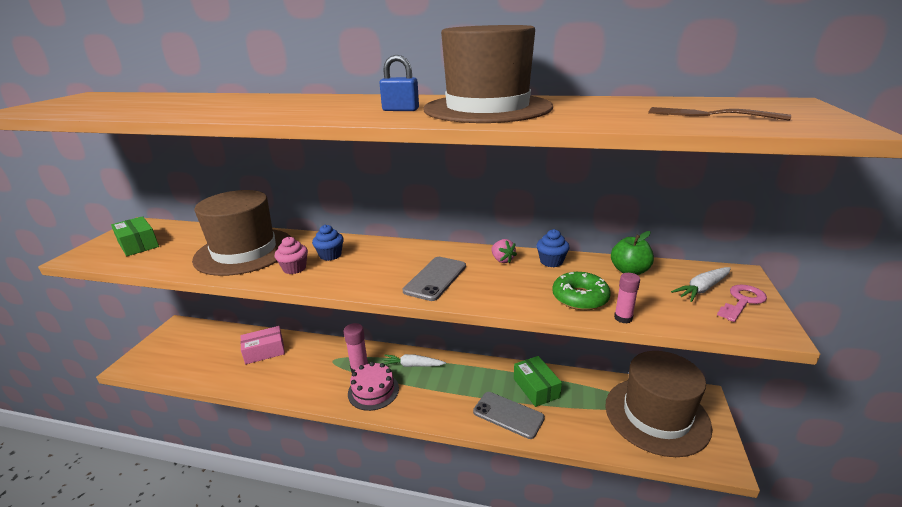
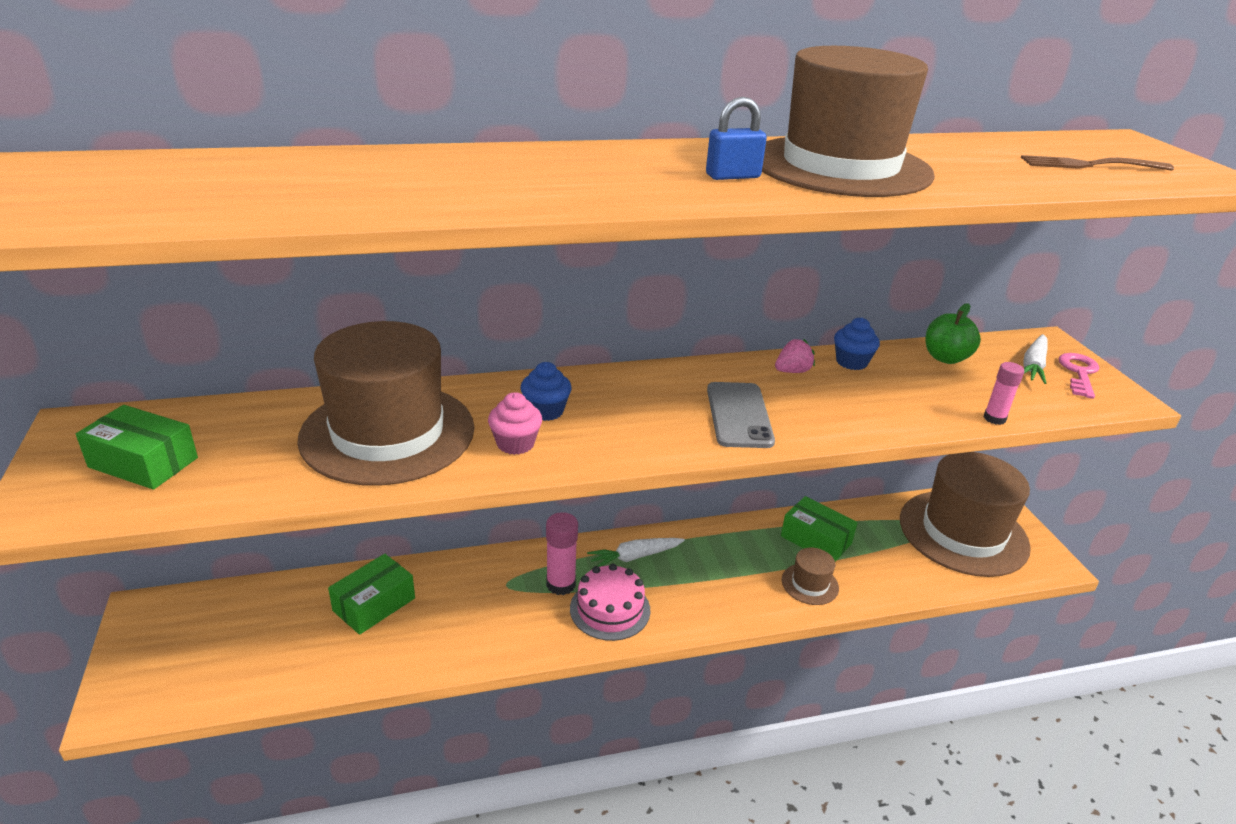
camera: 30 degrees left, 5 degrees up
pink box [240,326,285,365] -> green box [328,554,415,635]
grey phone [473,392,545,439] -> brown hat [782,547,839,605]
pink strawberry [491,239,517,263] -> pink strawberry turned 60 degrees counterclockwise [775,339,815,373]
green donut [552,272,611,310] -> none

